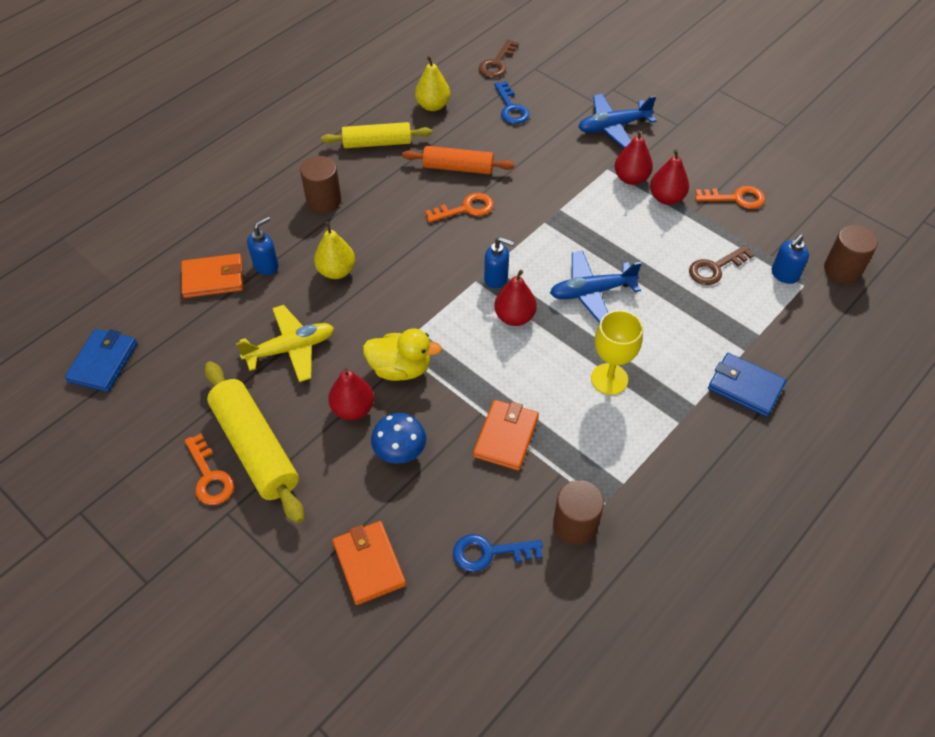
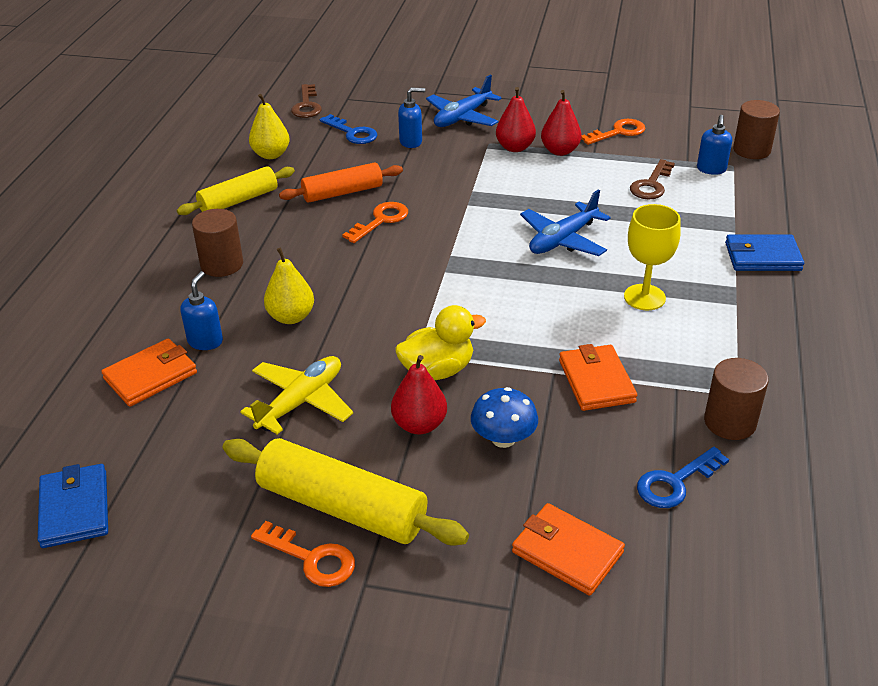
camera: 30 degrees left, 15 degrees down
blue soap dispenser [484,237,514,289] -> blue soap dispenser moved to [398,88,425,148]
red pear [494,270,537,326] -> none

